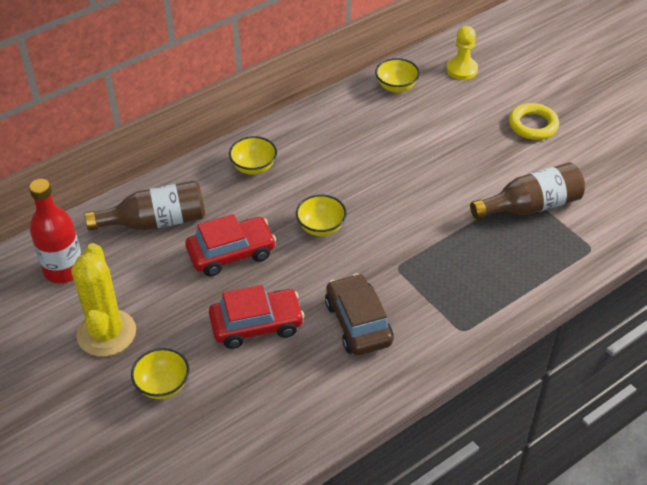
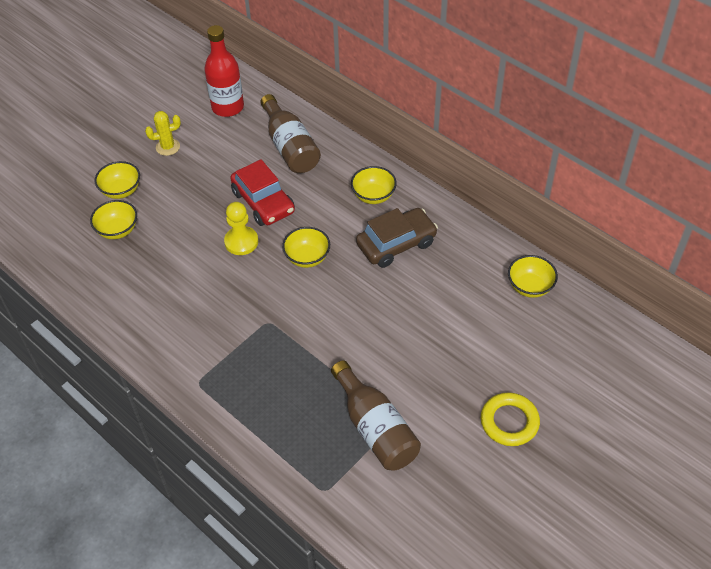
camera: 80 degrees right, 5 degrees up
yellow cactus [71,243,136,357] -> yellow cactus [145,111,181,156], size x0.52
red car [209,285,305,349] -> none
brown car [325,273,394,355] -> brown car moved to [356,208,438,268]
yellow pawn [446,26,478,80] -> yellow pawn moved to [224,202,258,255]
none -> yellow bowl [90,200,137,239]

